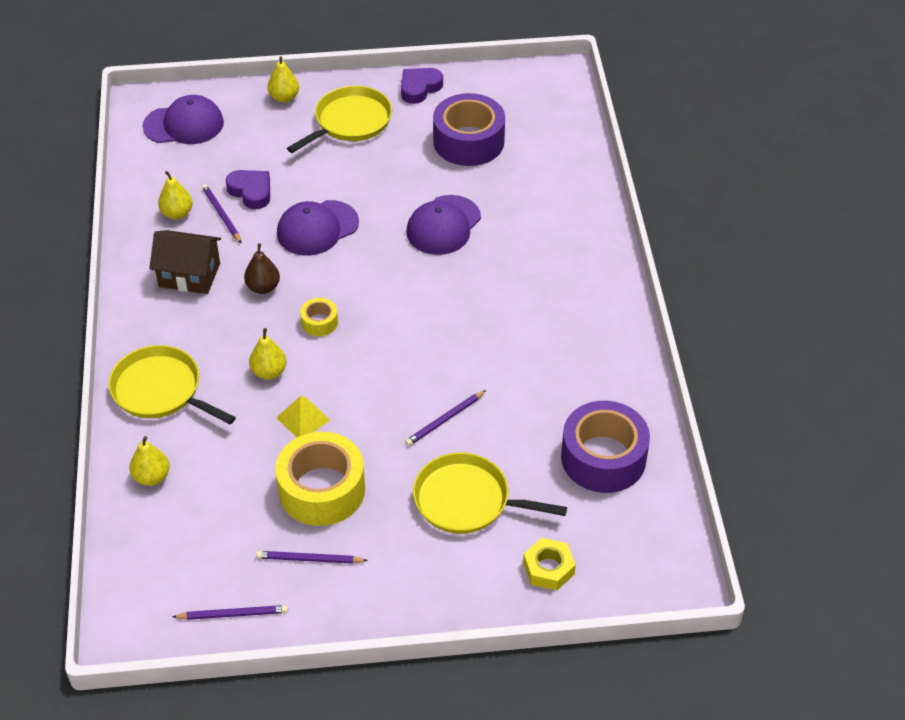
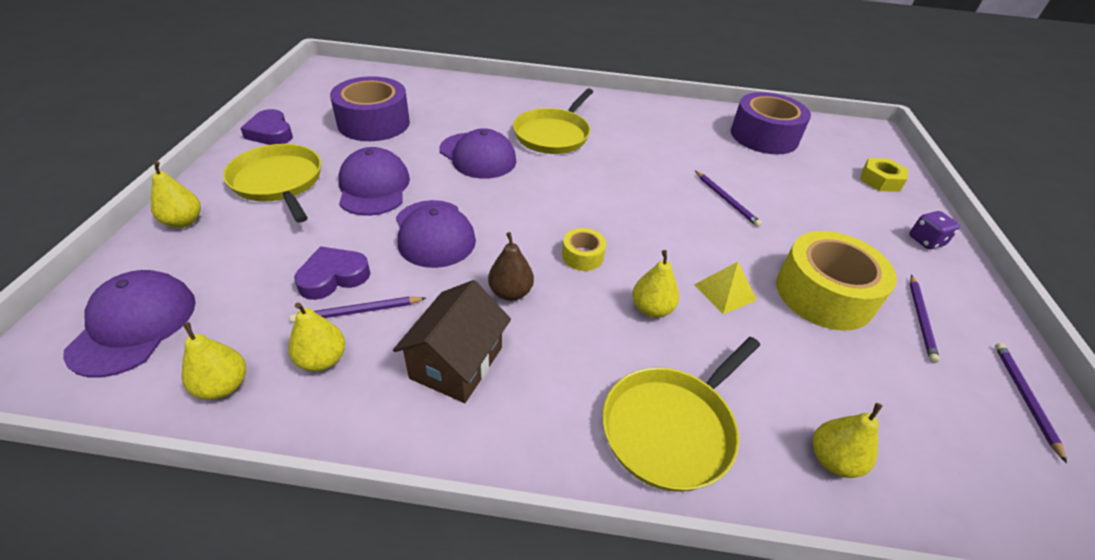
camera: 80 degrees left, 5 degrees down
yellow pan [413,453,567,534] -> yellow pan moved to [513,88,593,154]
none -> yellow pear [181,322,246,400]
none -> purple cap [338,147,410,216]
none -> purple dice [909,211,960,249]

